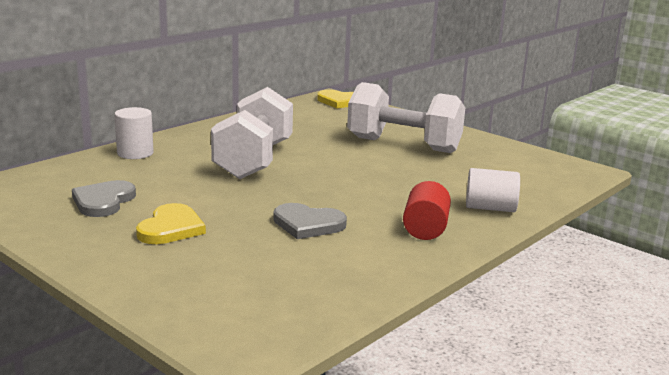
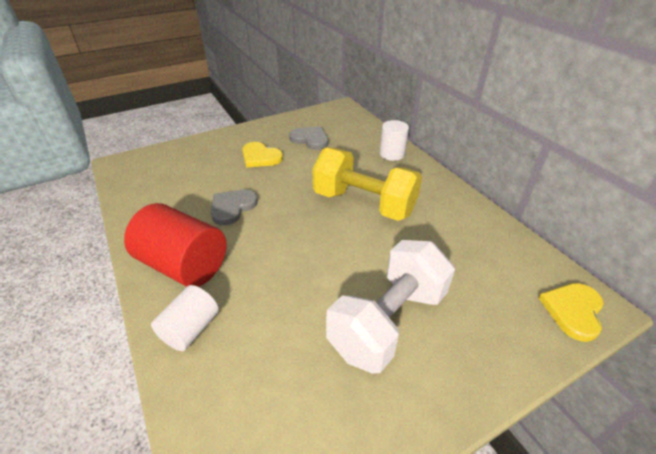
camera: 110 degrees right, 20 degrees up
white dumbbell [211,87,293,179] -> yellow dumbbell [312,147,422,221]
red cylinder [403,181,451,240] -> red cylinder [124,203,226,287], size x1.70

